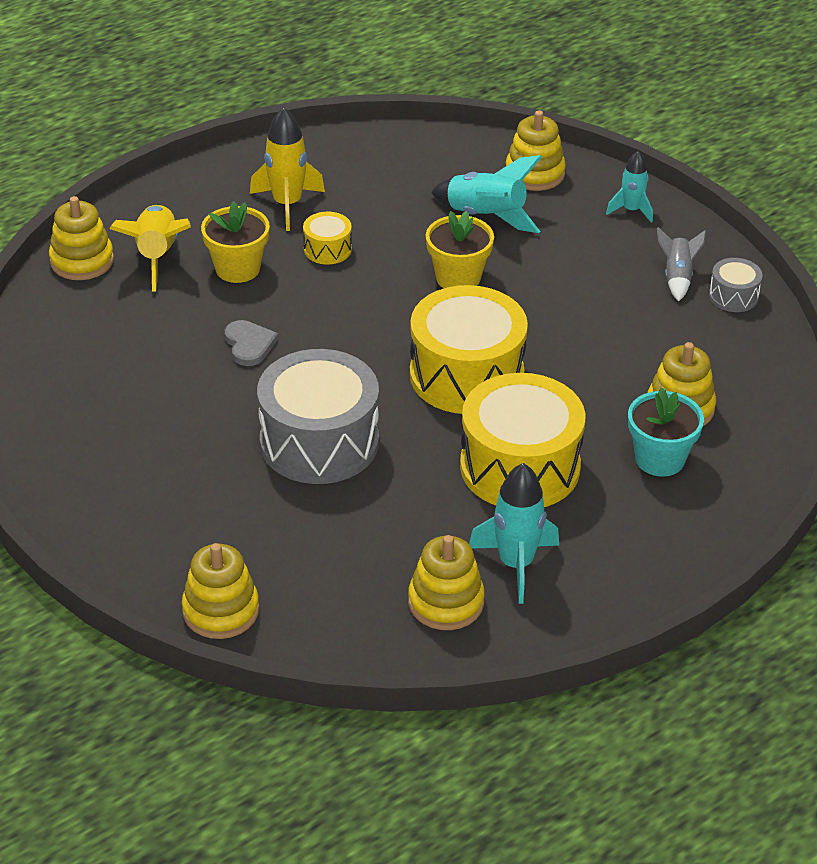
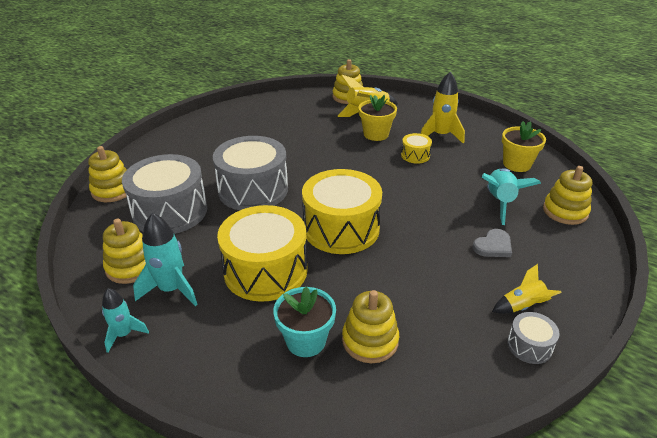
camera: 70 degrees right, 5 degrees down
grey heart [225,320,278,366] -> grey heart moved to [473,229,512,257]
yellow flower pot [426,211,494,288] -> yellow flower pot moved to [502,121,546,172]
turquoise rocket [606,151,653,223] -> turquoise rocket moved to [102,288,149,353]
grey rocket [657,227,706,301] -> yellow rocket [492,264,562,314]
none -> grey drum [122,154,207,234]

